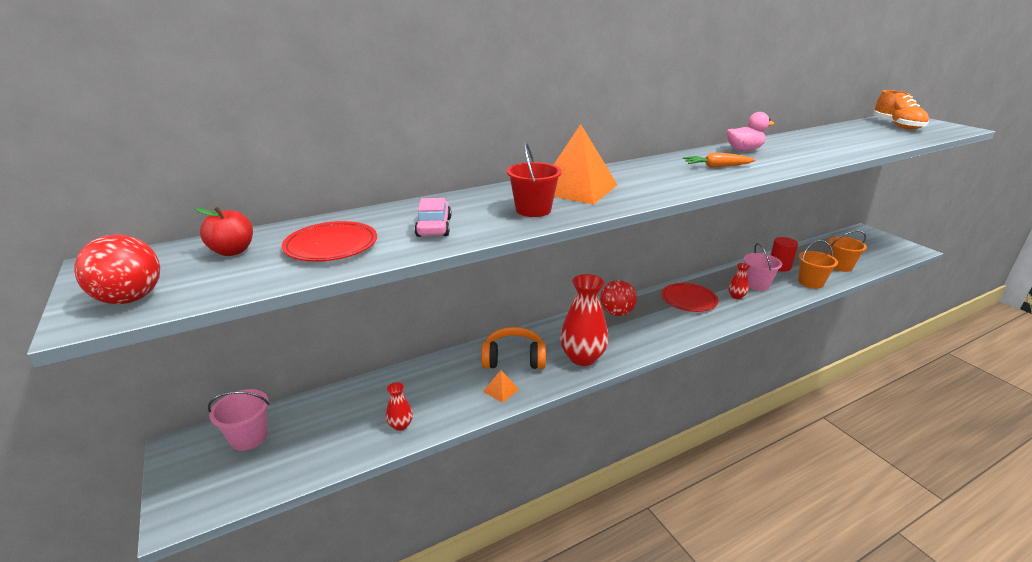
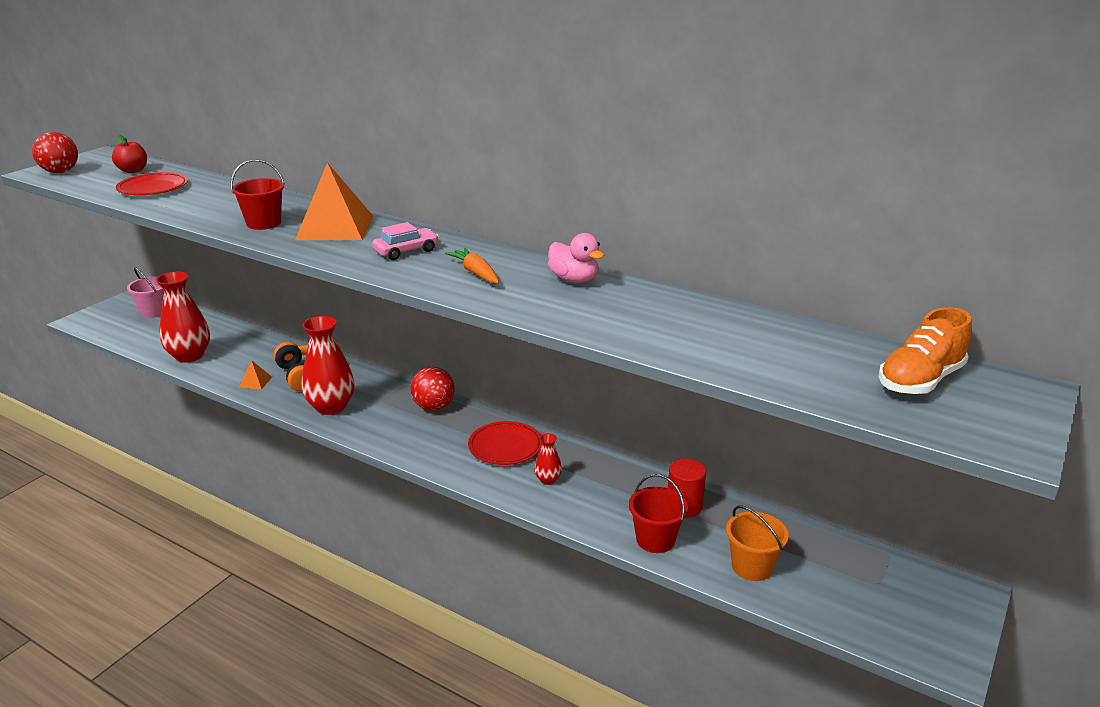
camera: 60 degrees right, 0 degrees up
red vase [386,382,413,431] -> red vase [156,272,210,363], size x2.11
pink car [415,198,452,237] -> pink car moved to [372,222,439,260]
pink bucket [744,243,782,291] -> none
orange bucket [798,240,838,289] -> red bucket [629,474,688,553]

